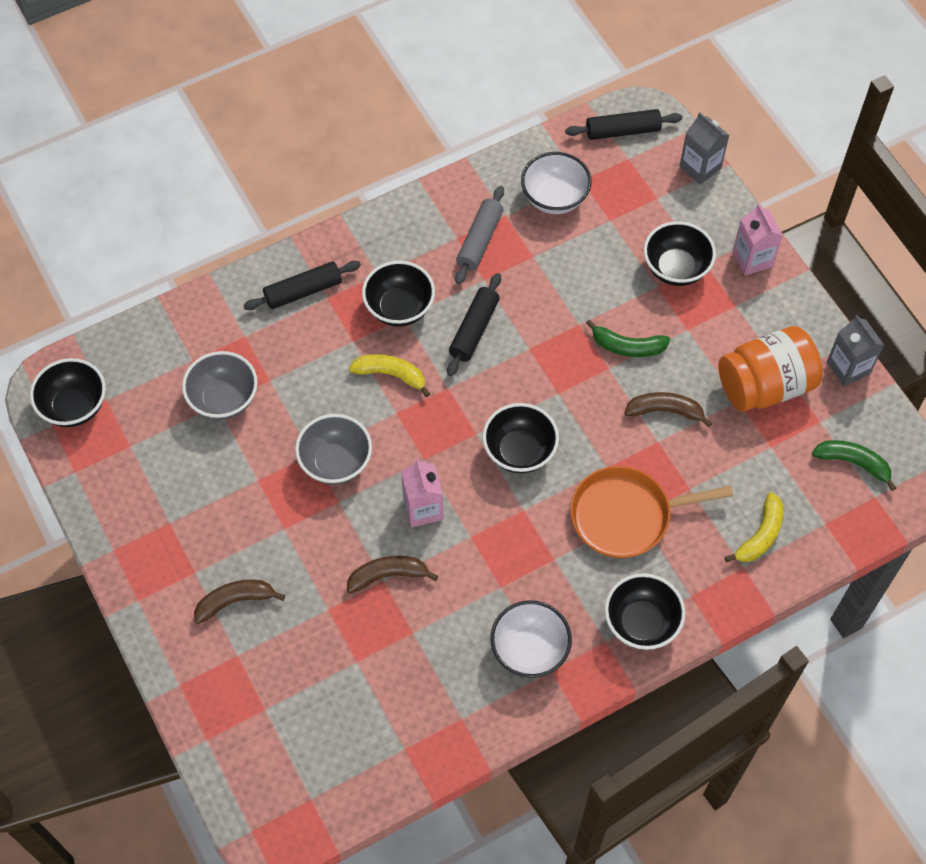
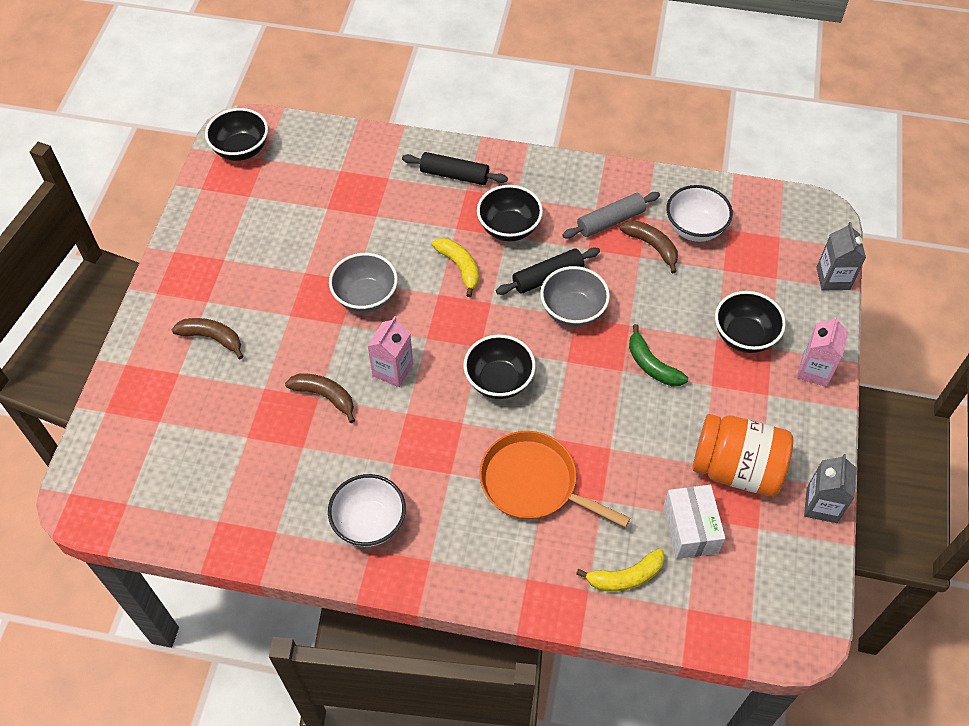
camera: 40 degrees right, 5 degrees down
grey bowl [182,351,258,420] -> grey bowl moved to [540,266,610,327]
black rolling pin [565,109,682,140] -> none
black bowl [605,573,685,650] -> none
brown banana [624,392,712,427] -> brown banana moved to [620,220,678,273]
green banana [812,440,896,491] -> none
none -> white box [663,485,725,559]

